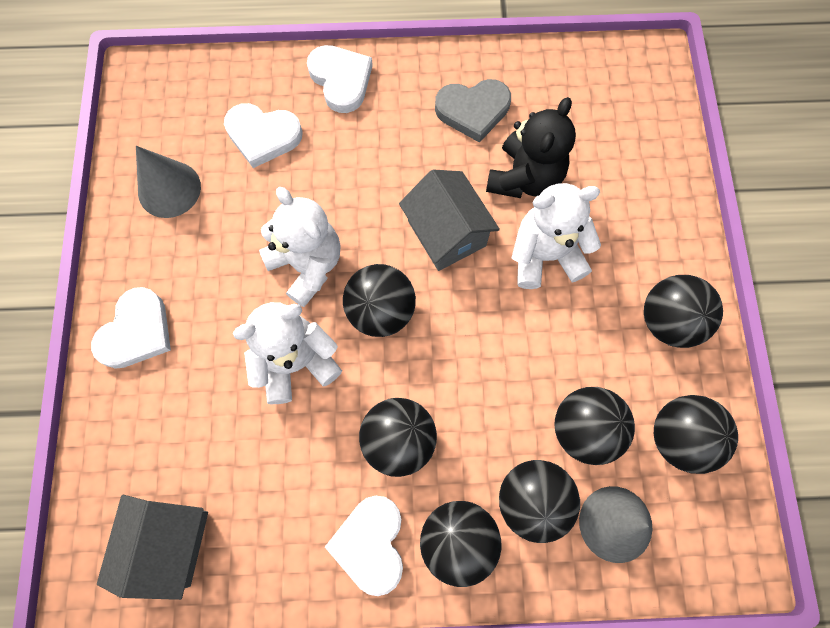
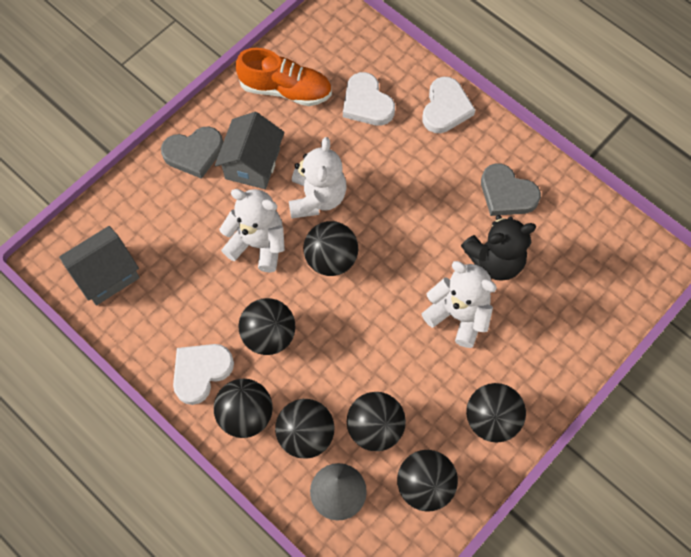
camera: 45 degrees right, 5 degrees down
white heart [91,287,171,369] -> grey heart [161,127,223,179]
grey cone [136,146,201,218] -> orange shoe [236,48,332,106]
grey house [399,169,500,271] -> grey house moved to [215,112,284,189]

